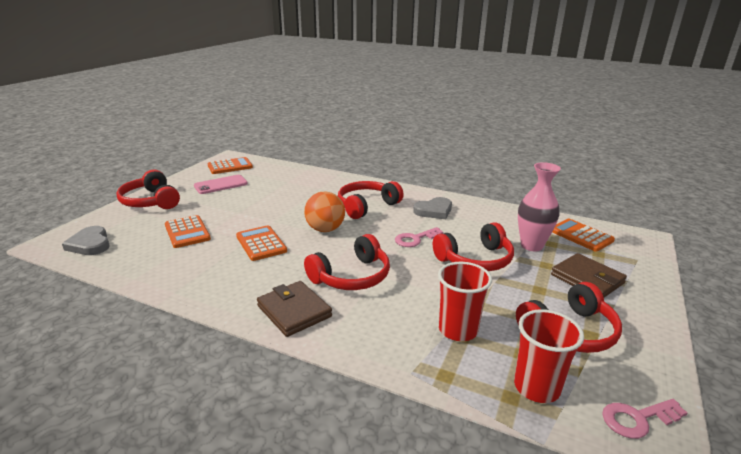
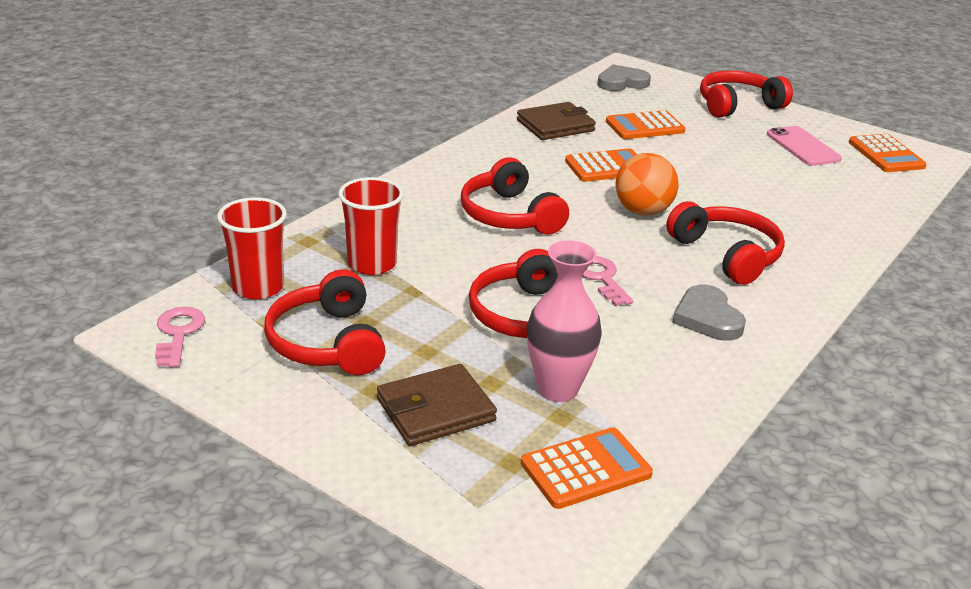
camera: 100 degrees right, 5 degrees up
brown wallet [257,281,332,337] -> brown wallet moved to [517,102,596,140]

